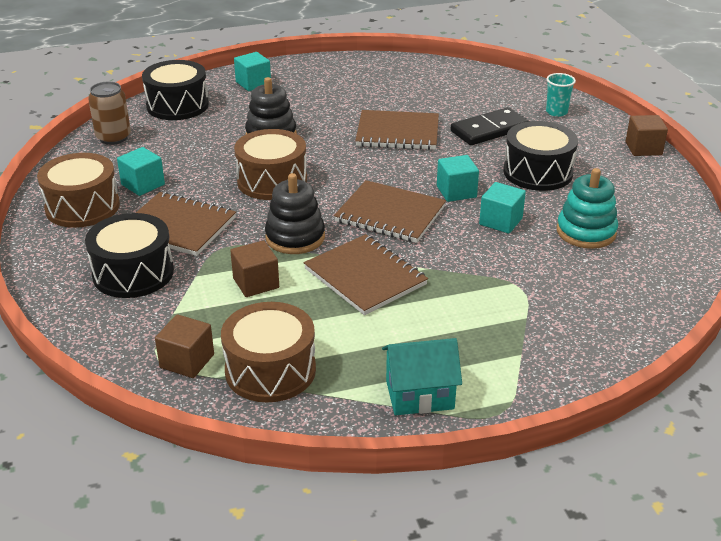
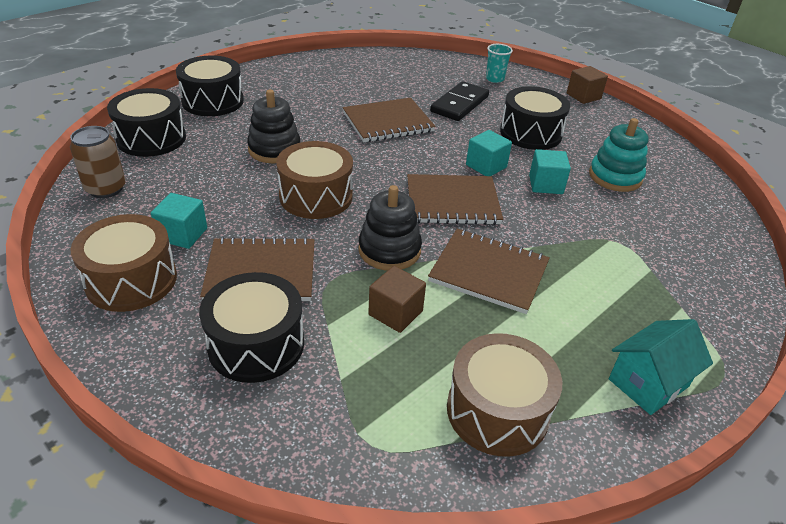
camera: 30 degrees left, 5 degrees up
brown cube [155,314,214,378] -> none
turquoise cube [234,52,271,91] -> black drum [176,56,244,116]

